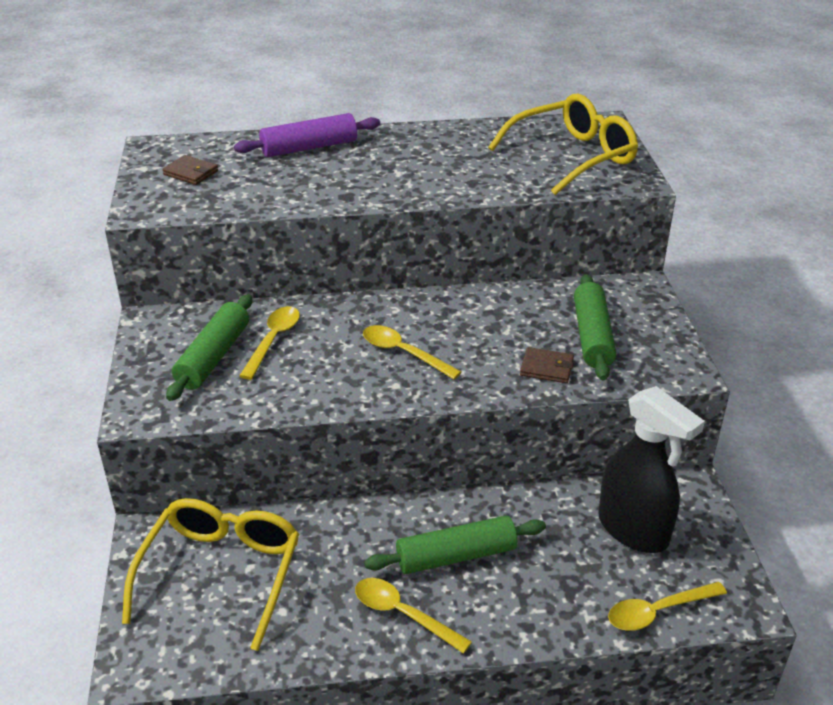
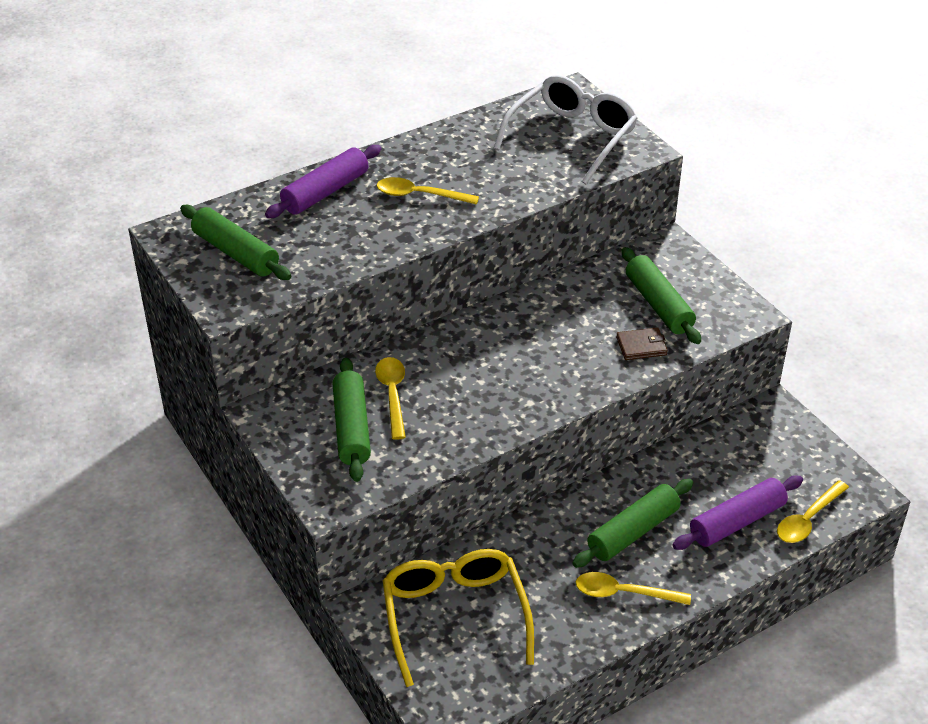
camera: 25 degrees left, 5 degrees up
brown wallet [162,155,218,185] -> green rolling pin [180,205,291,280]
yellow spoon [363,325,461,379] -> yellow spoon moved to [377,177,479,205]
yellow glasses [488,94,638,195] -> white glasses [494,75,638,184]
black spray bottle [598,386,705,553] -> none
none -> purple rolling pin [672,475,803,550]

